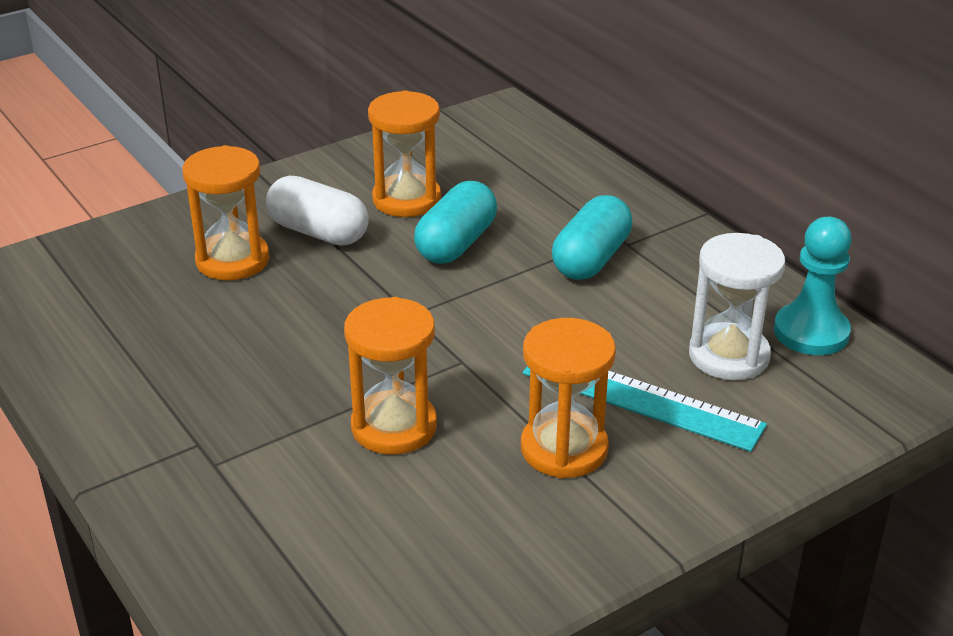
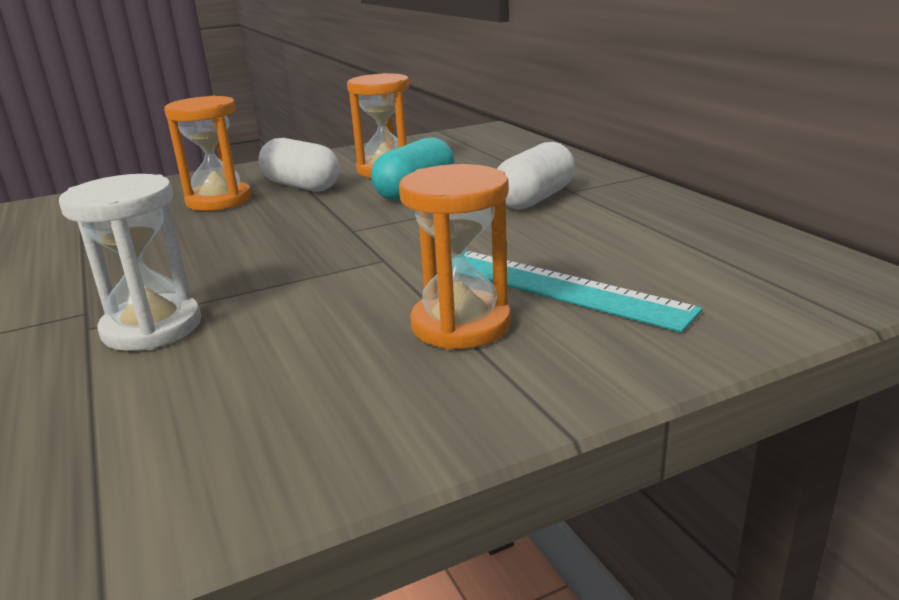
camera: 10 degrees right, 10 degrees down
orange hourglass [344,297,437,455] -> none
turquoise capsule [552,195,632,280] -> white capsule [497,142,575,209]
white hourglass [689,233,785,380] -> white hourglass moved to [59,174,201,351]
turquoise pawn [774,217,852,355] -> none

